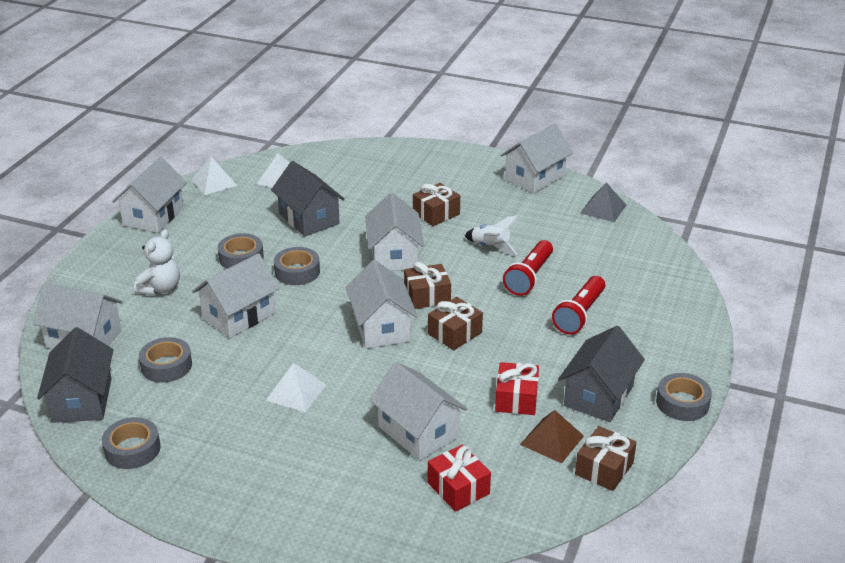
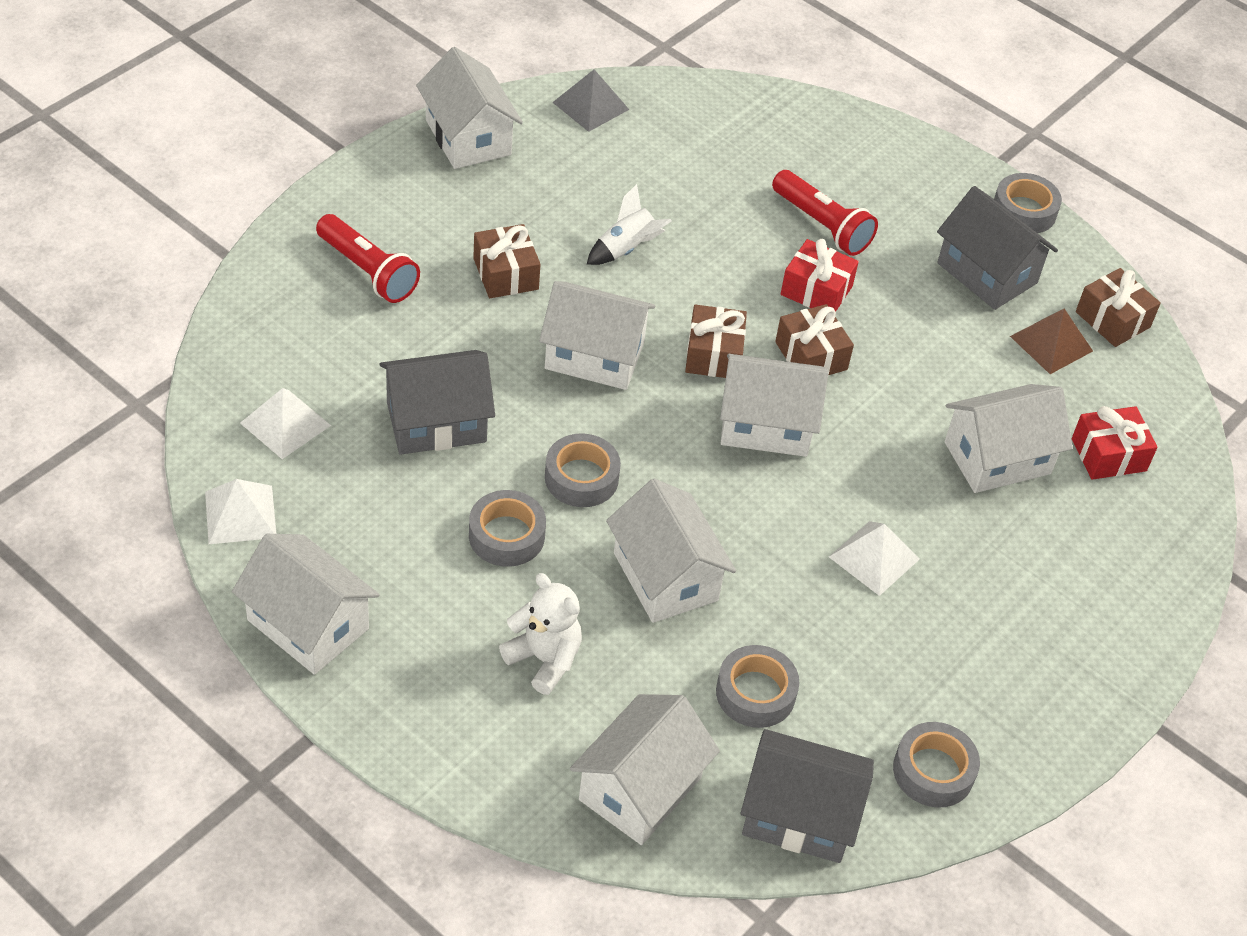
camera: 75 degrees left, 15 degrees up
red gift [495,362,539,415] -> red gift moved to [781,239,859,312]
red flashlight [503,240,553,296] -> red flashlight moved to [316,214,420,303]

